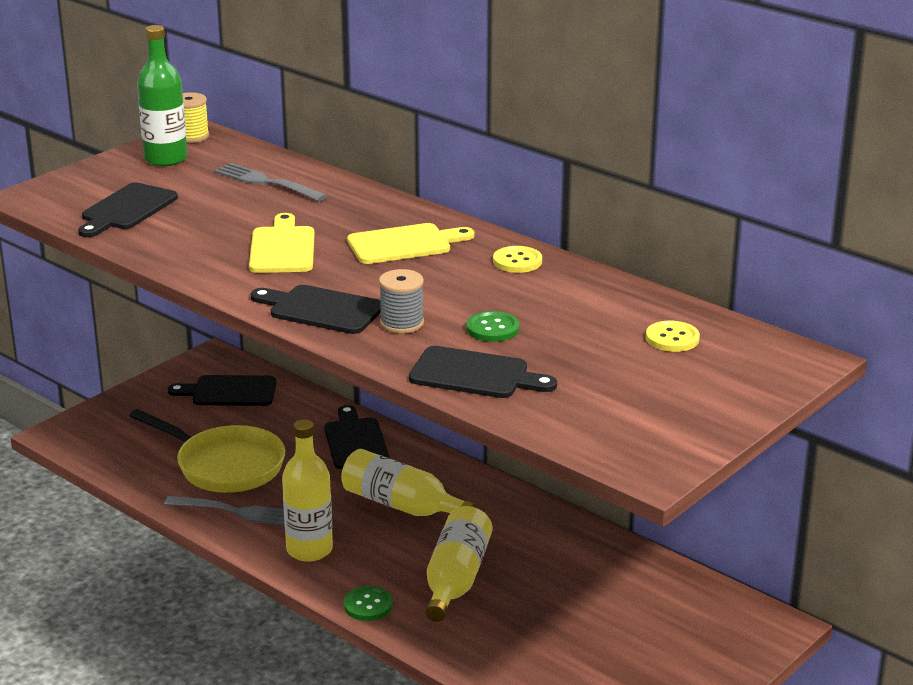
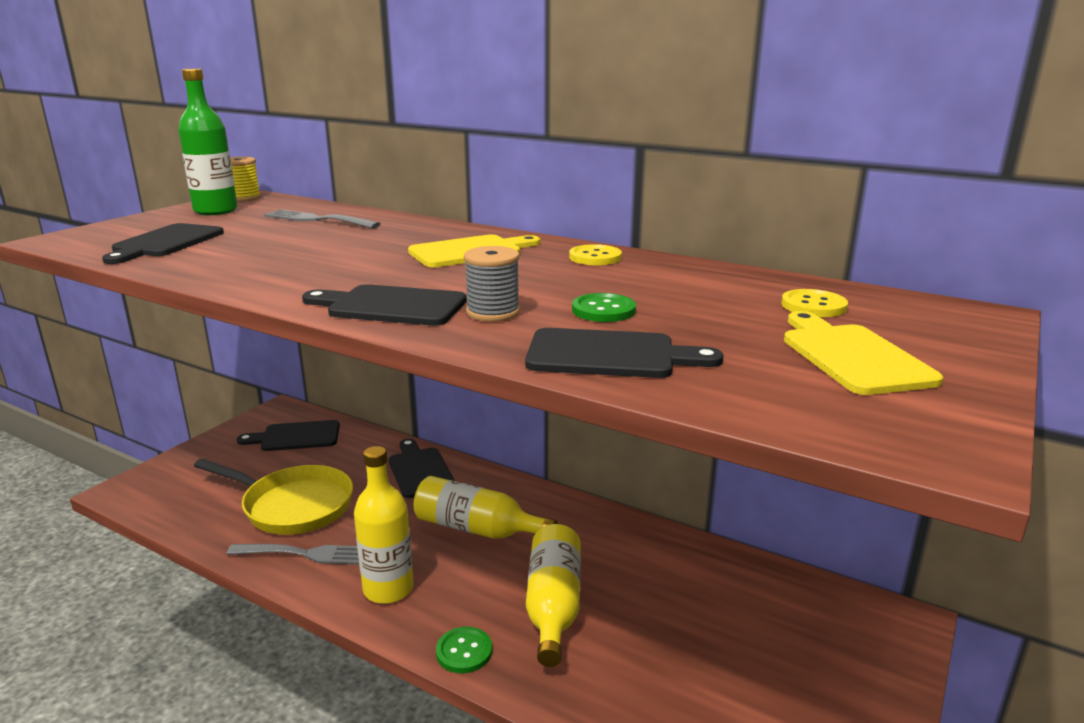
camera: 10 degrees left, 5 degrees down
yellow cutting board [249,213,314,273] -> yellow cutting board moved to [784,311,943,395]

